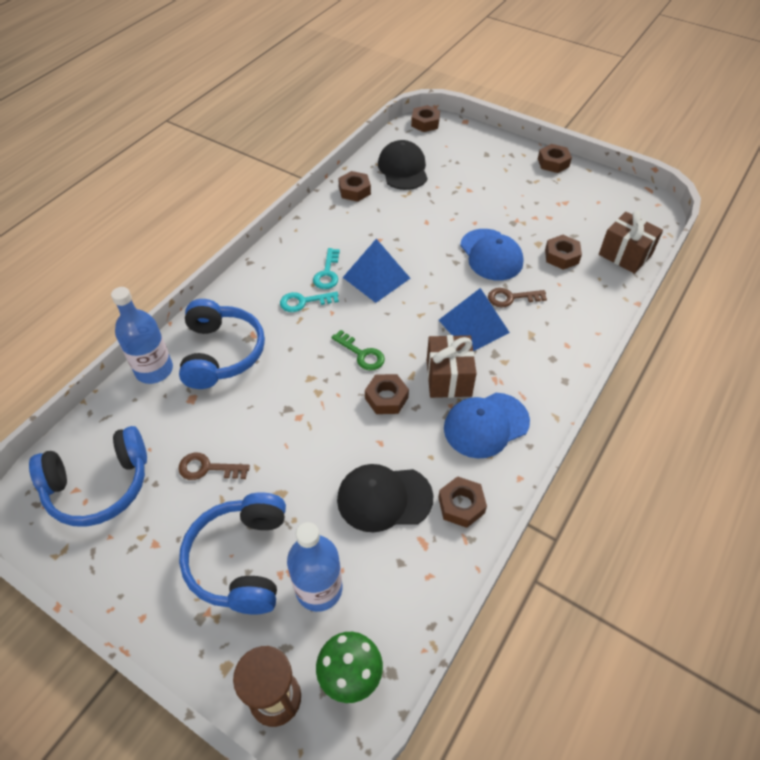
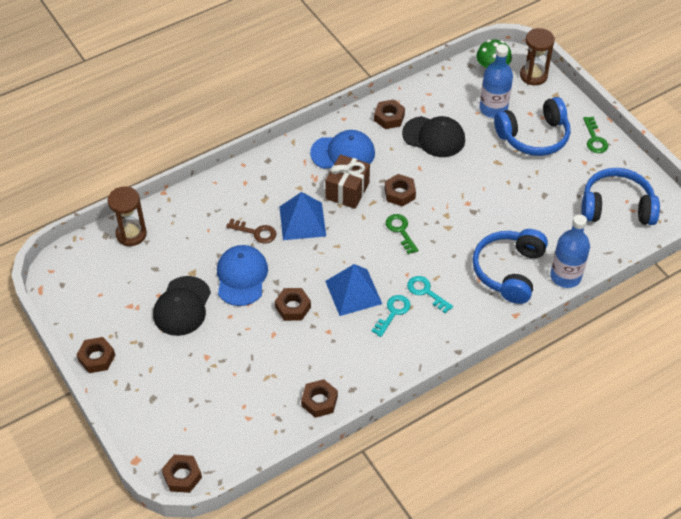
camera: 155 degrees left, 0 degrees up
brown key [179,453,250,480] -> none
blue headphones [179,492,286,615] -> blue headphones turned 45 degrees clockwise [494,97,570,156]
turquoise key [280,292,339,312] -> turquoise key turned 150 degrees counterclockwise [407,276,453,313]
black cap [378,140,428,190] -> black cap moved to [153,276,211,336]
brown nut [545,235,582,270] -> brown nut moved to [275,288,311,321]
brown gift [599,211,663,274] -> brown hourglass [107,187,147,246]
none -> green key [583,116,608,153]

